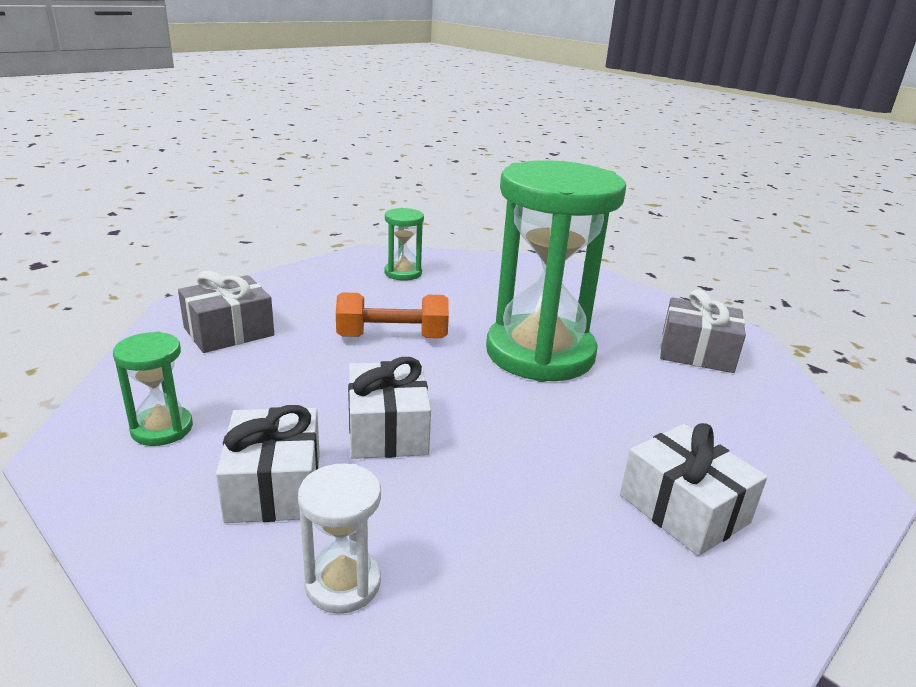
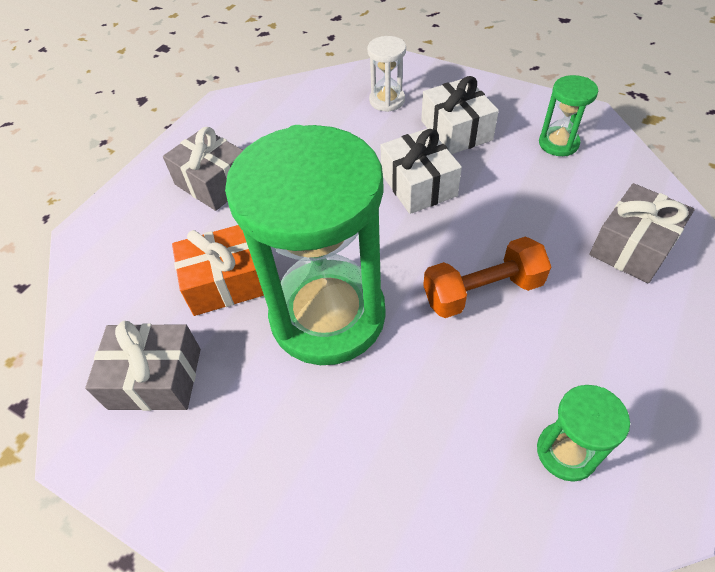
camera: 170 degrees right, 25 degrees up
white gift [620,423,767,556] -> grey gift [163,127,243,211]
none -> orange gift [172,225,264,316]

